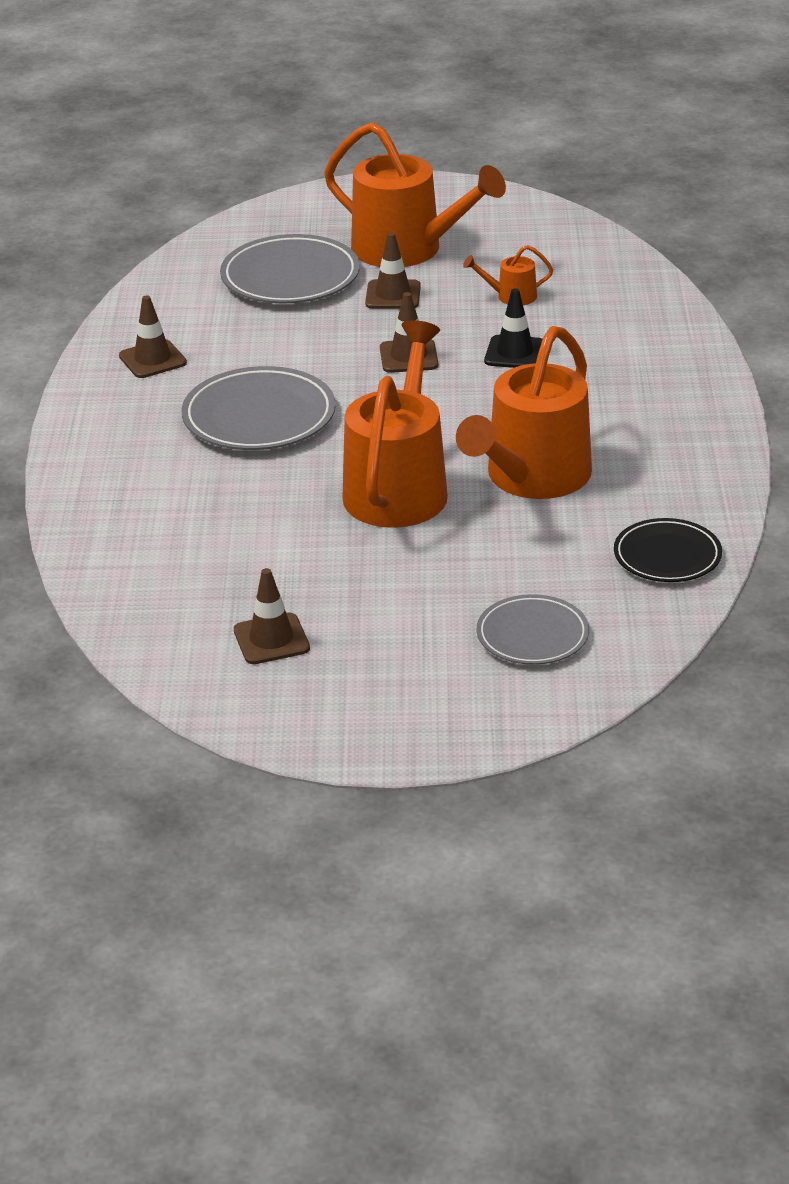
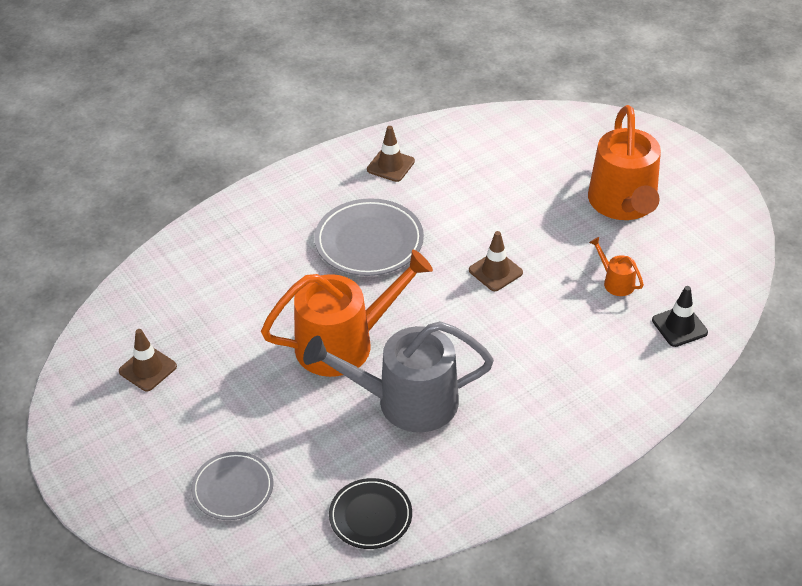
camera: 55 degrees right, 10 degrees up
grey plate [220,234,360,303] -> none
brown traffic cone [365,233,421,309] -> none
orange watering can [456,326,592,499] -> grey watering can [303,321,494,432]
black traffic cone [484,288,542,368] -> black traffic cone moved to [652,286,708,347]

